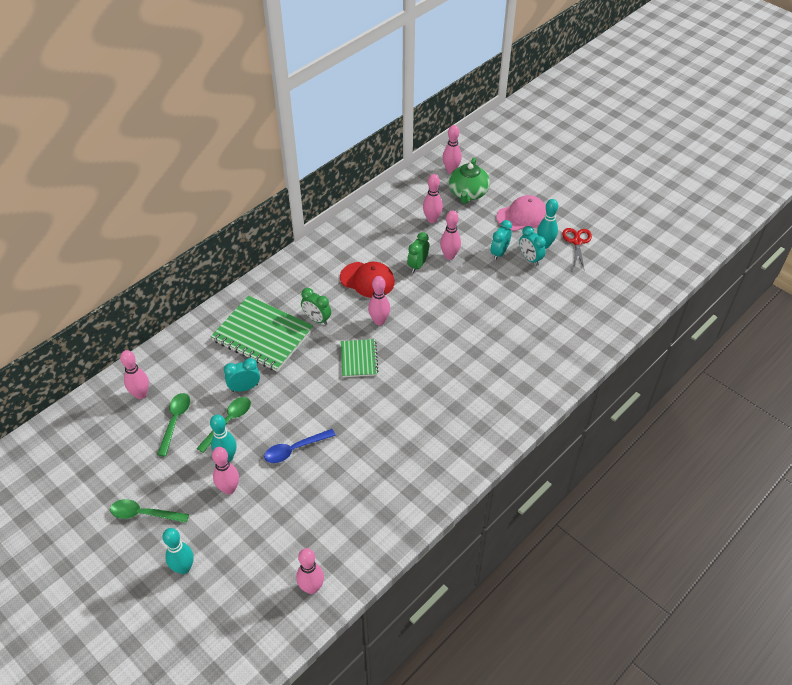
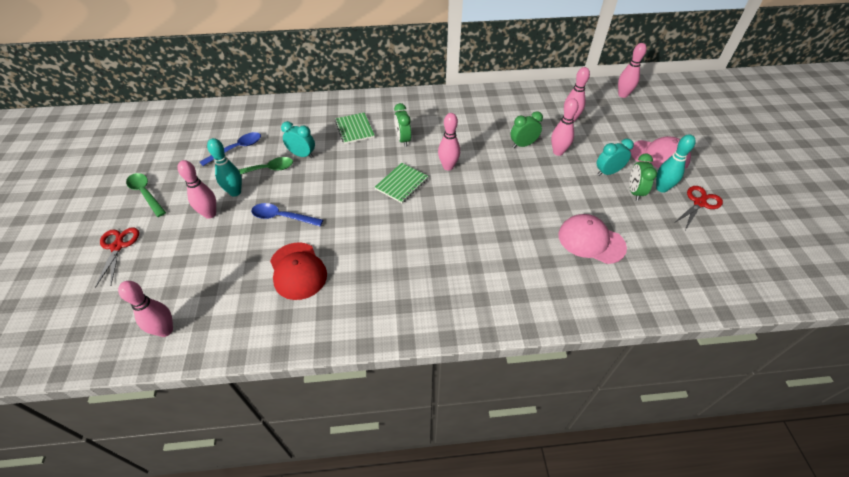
camera: 40 degrees right, 0 degrees up
pink bowling pin [120,350,149,399] -> none
green spoon [157,393,190,456] -> blue spoon [200,132,261,166]
turquoise bowling pin [163,528,194,574] -> red scissors [95,227,139,287]
green notebook [211,296,313,372] -> green notebook [335,113,375,144], size x0.54
red cap [340,262,395,298] -> red cap moved to [270,242,327,300]
green teapot [449,157,490,204] -> none
turquoise clock [519,226,546,266] -> green clock [630,154,657,201]
none -> pink cap [558,214,627,264]

